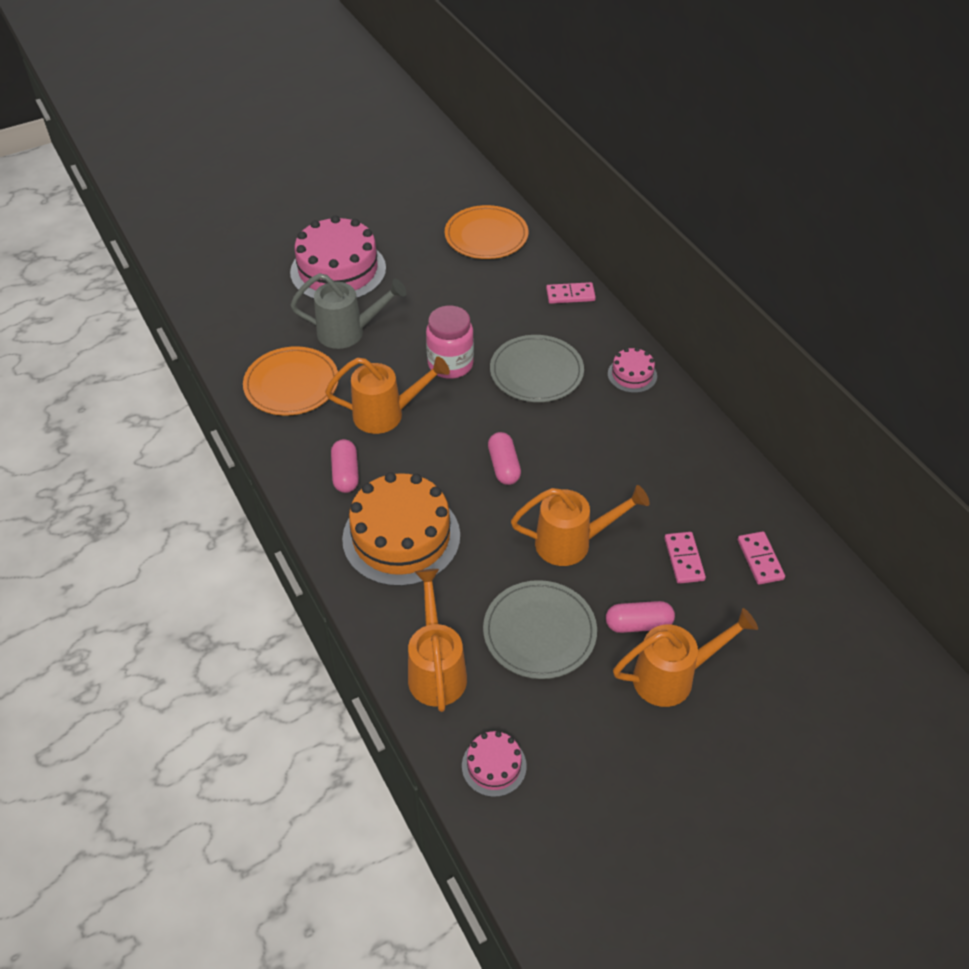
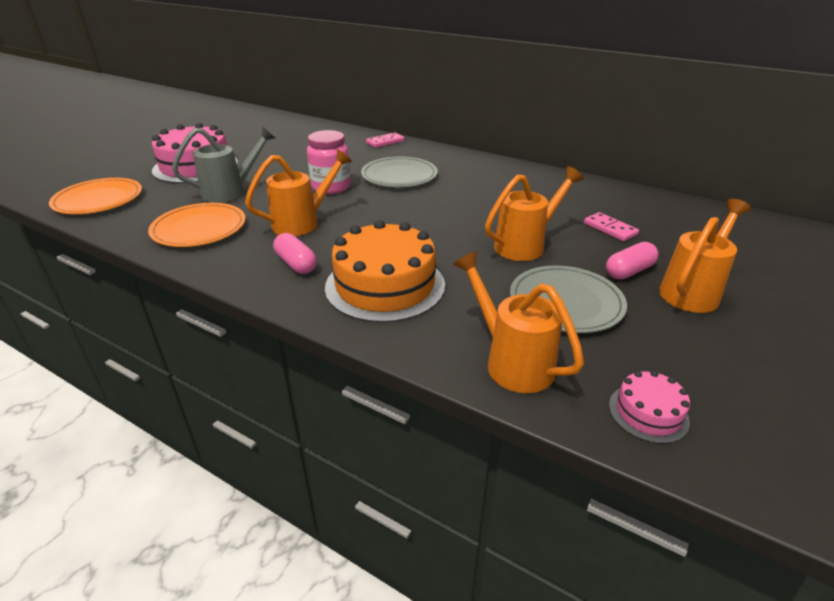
camera: 30 degrees left, 15 degrees down
orange plate [445,205,528,259] -> orange plate moved to [49,178,142,214]
pink capsule [488,432,521,485] -> none
pink cake [608,347,657,393] -> none
pink domino [738,531,785,585] -> none

